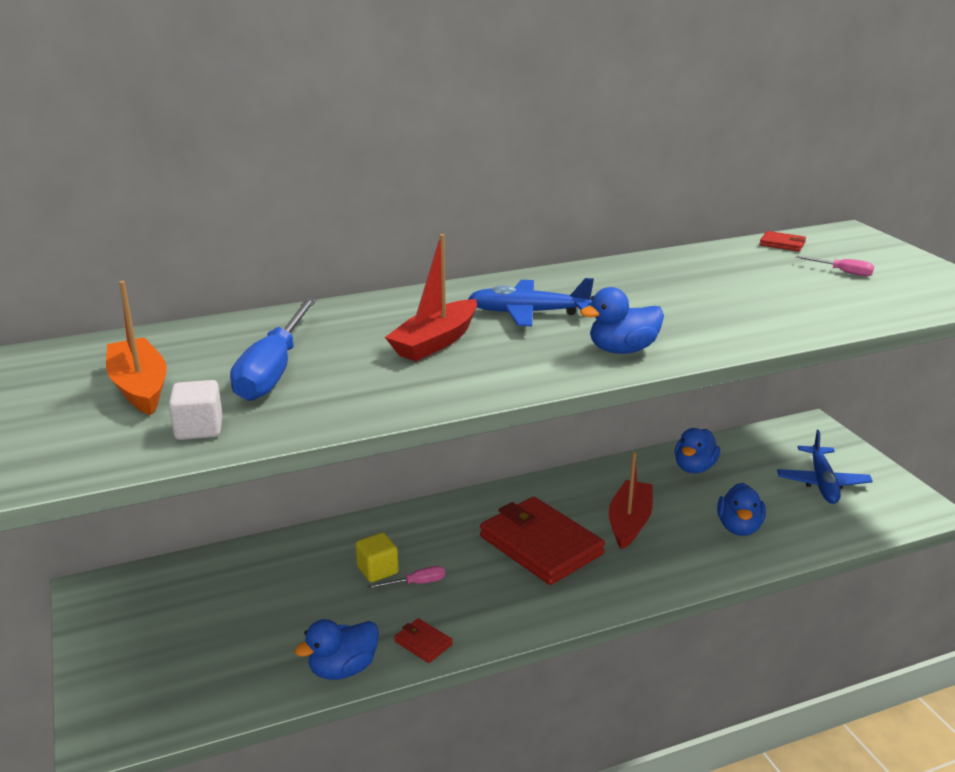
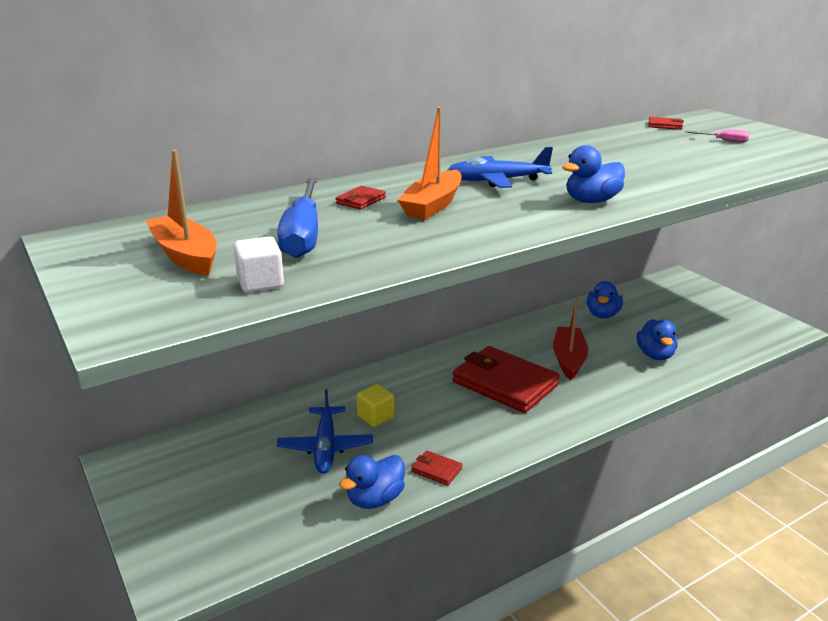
camera: 10 degrees left, 0 degrees up
pink screwdriver [367,566,445,589] -> none
red boat [385,234,477,361] -> orange boat [398,107,461,220]
blue plane [777,430,873,504] -> blue plane moved to [277,390,373,474]
none -> red wallet [335,186,386,210]

